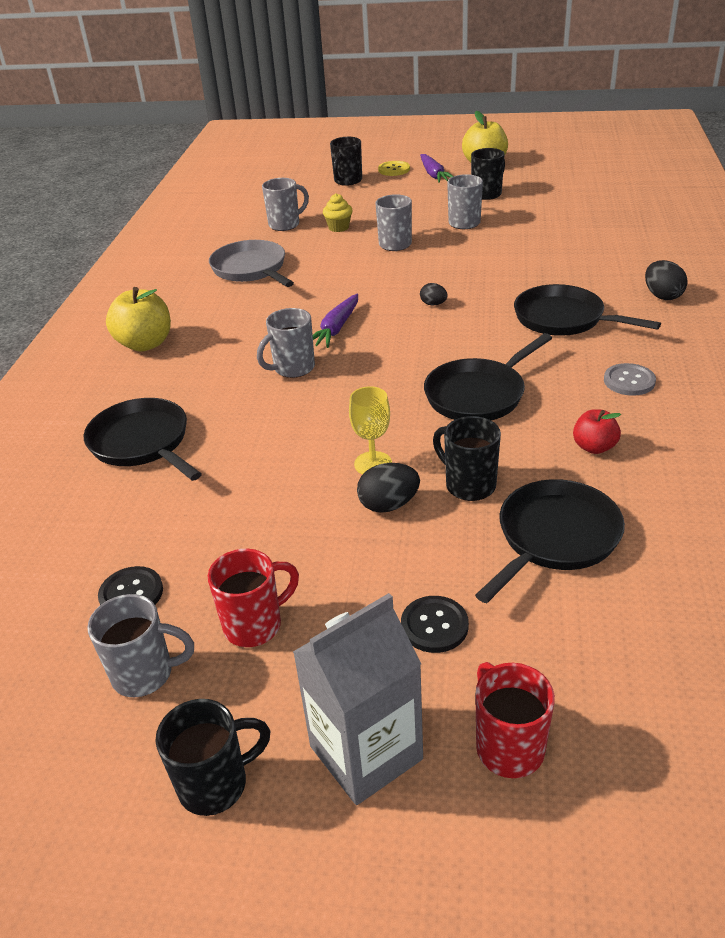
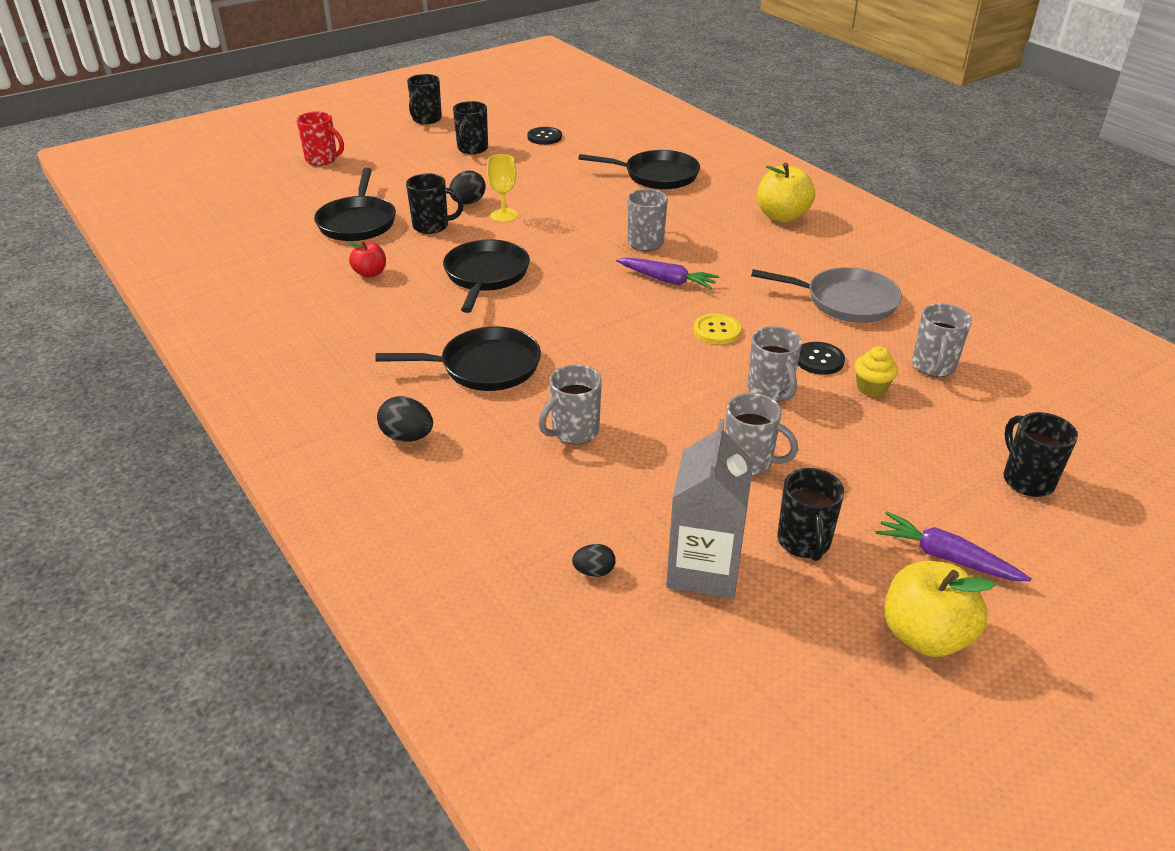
camera: 135 degrees right, 0 degrees up
grey mug [87,594,194,697] -> grey mug moved to [539,364,602,444]
red mug [207,549,299,647] -> black mug [453,101,488,154]
grey carton [293,593,423,805] -> grey carton moved to [666,419,754,599]
purple carrot [313,294,358,348] -> purple carrot turned 135 degrees clockwise [616,258,719,289]
yellow button [378,161,410,176] -> yellow button moved to [694,314,741,344]
black button [401,596,469,653] -> black button moved to [798,342,845,375]
black egg [420,283,448,305] -> black egg moved to [572,544,616,577]
grey button [604,363,656,396] -> none

